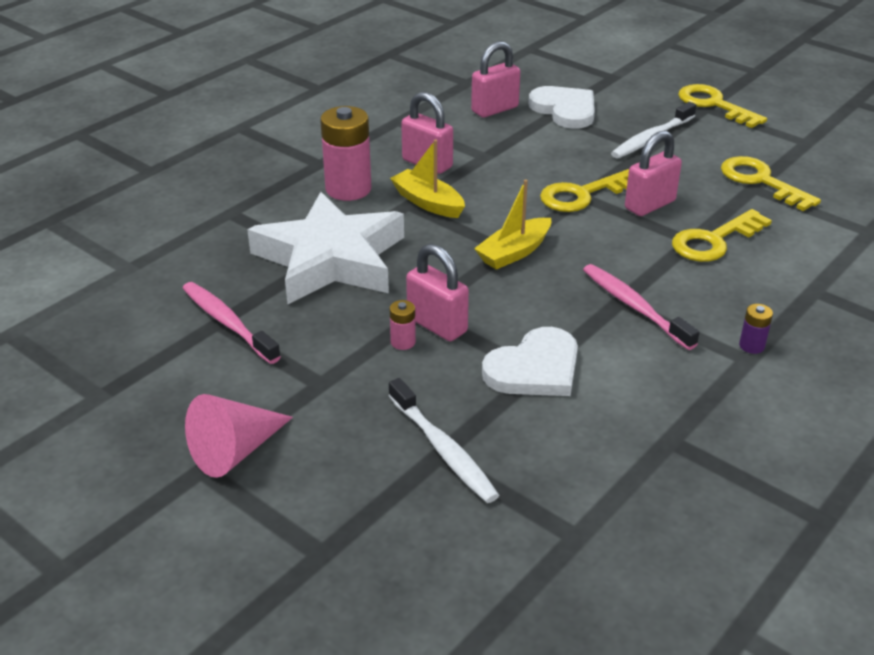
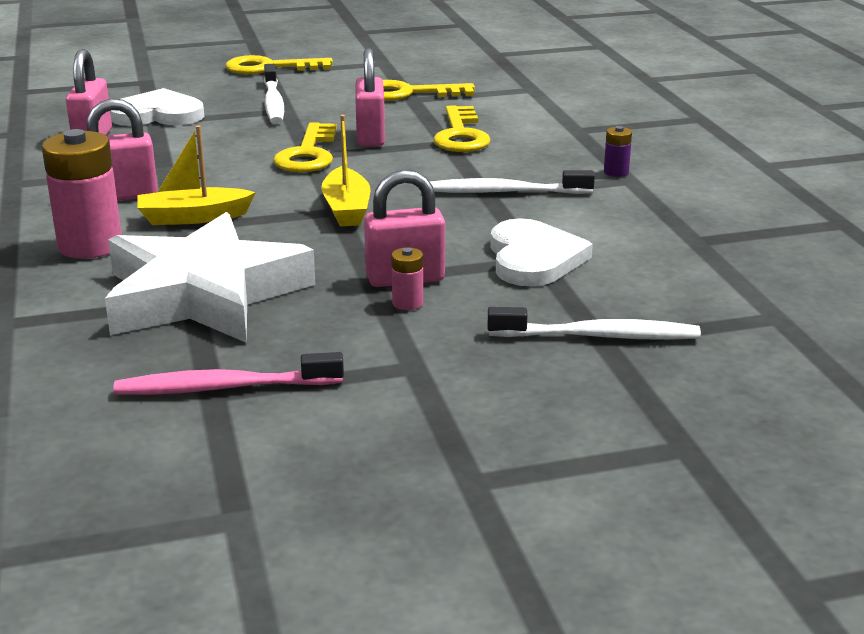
camera: 55 degrees left, 10 degrees down
pink cone [185,394,293,478] -> none
pink toothbrush [583,264,700,350] -> white toothbrush [430,170,595,194]

